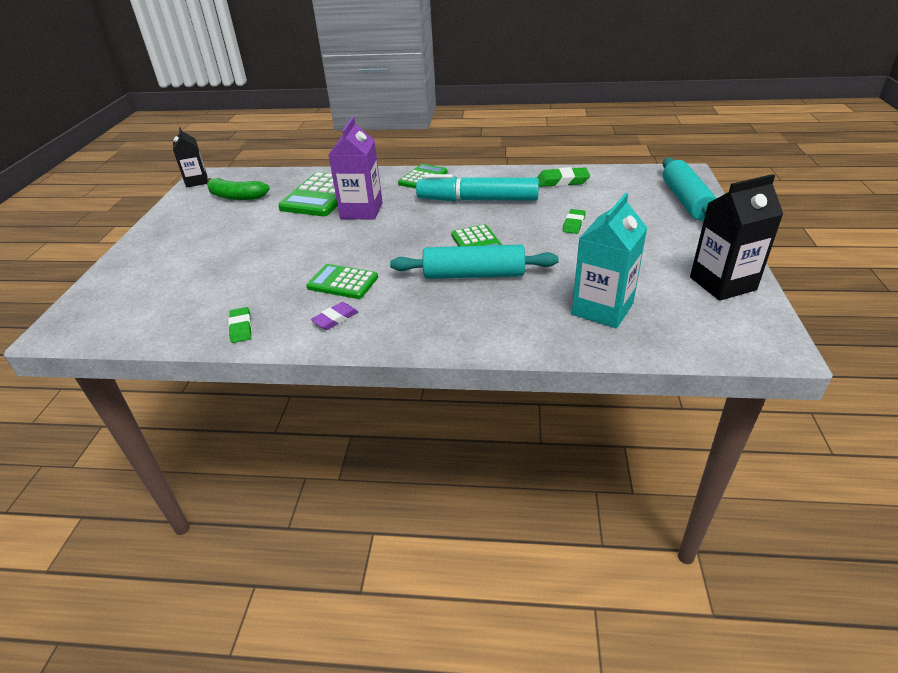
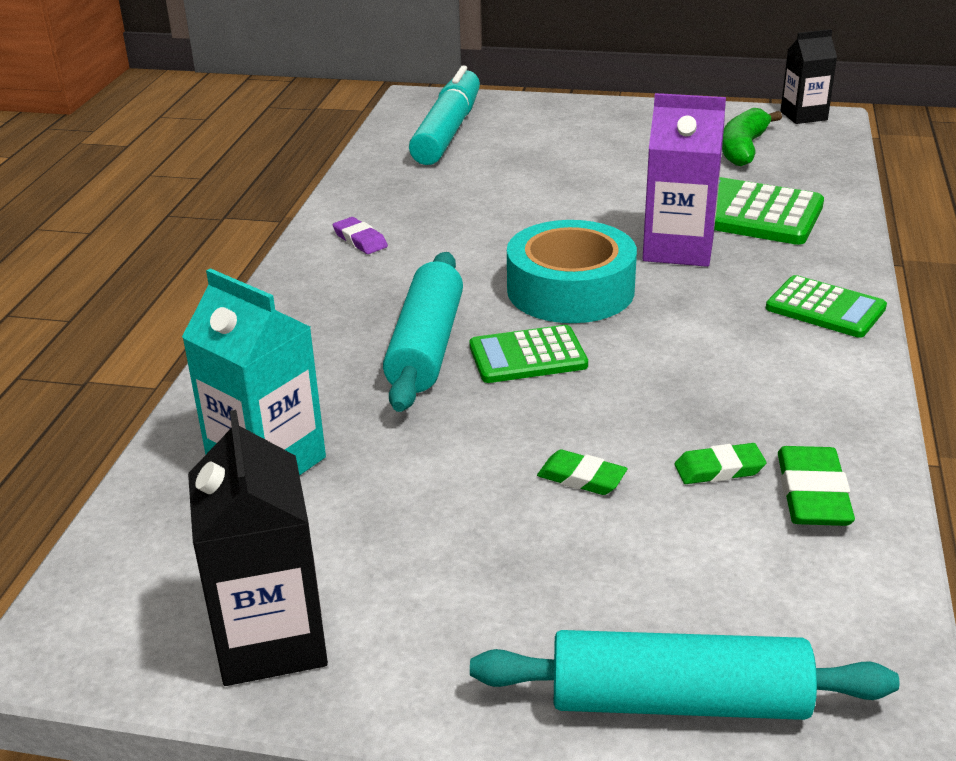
camera: 95 degrees right, 5 degrees down
green eraser [228,307,252,343] -> green eraser moved to [674,443,766,484]
green calculator [306,264,378,299] -> none
turquoise marker [416,174,539,202] -> turquoise marker moved to [409,66,480,165]
none -> turquoise tape [507,220,637,323]

